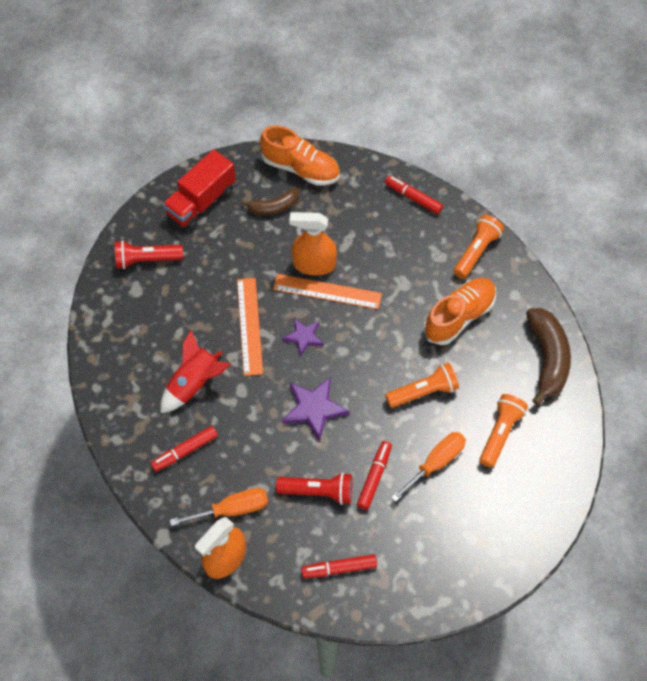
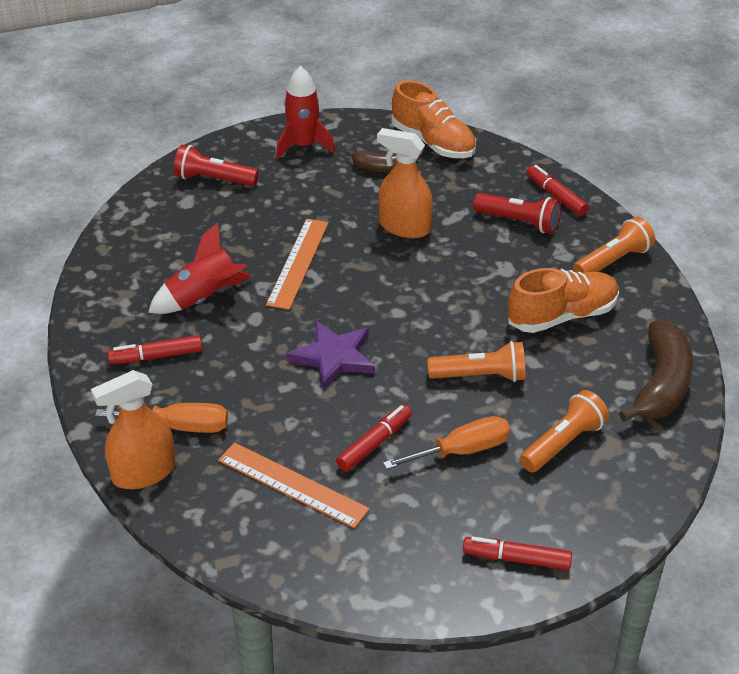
camera: 20 degrees right, 20 degrees down
red truck [163,149,236,230] -> red rocket [276,66,335,159]
orange ruler [273,274,382,309] -> orange ruler moved to [218,443,370,528]
red flashlight [276,472,352,505] -> red flashlight moved to [473,193,561,233]
purple star [282,318,324,357] -> none
red marker [301,554,377,578] -> red marker moved to [463,537,572,570]

